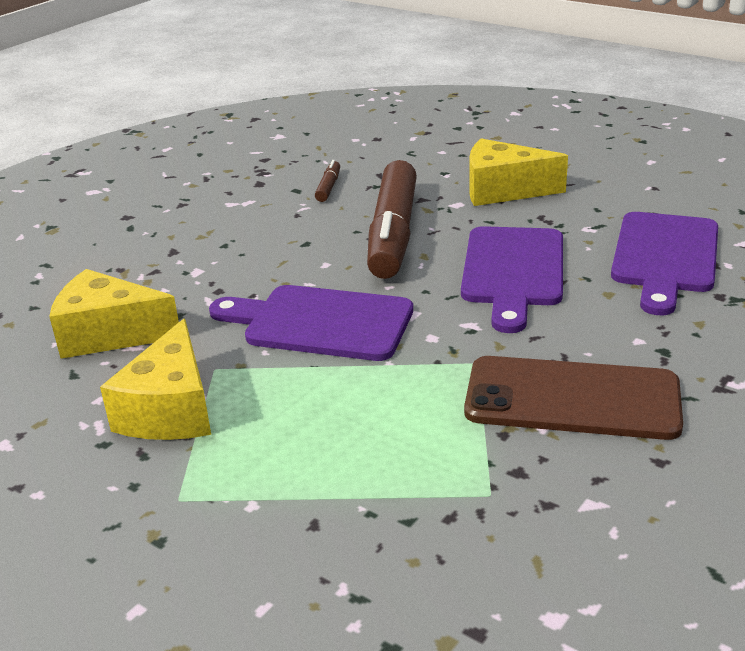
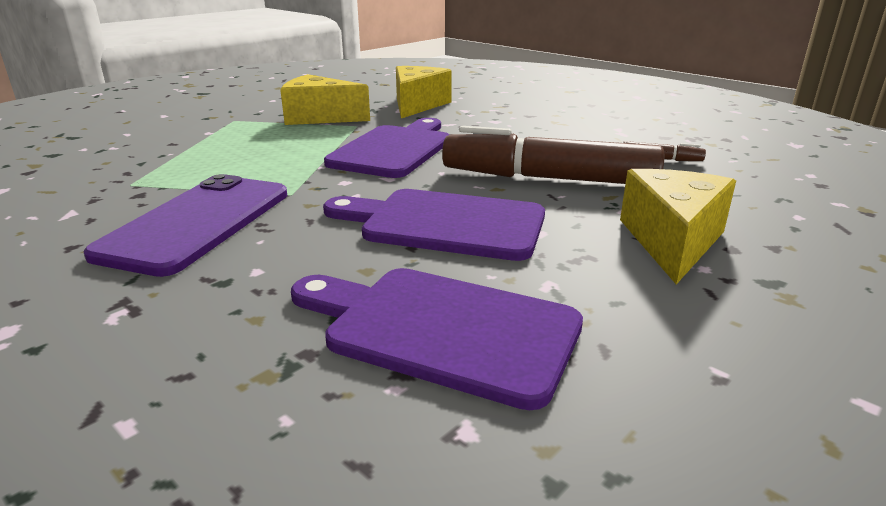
camera: 95 degrees right, 5 degrees down
brown phone [464,356,683,440] -> purple phone [84,174,287,277]

